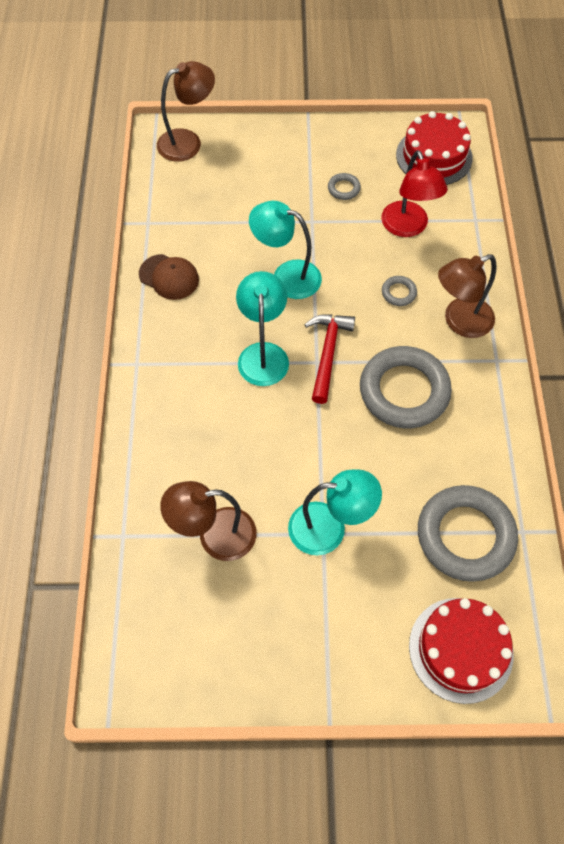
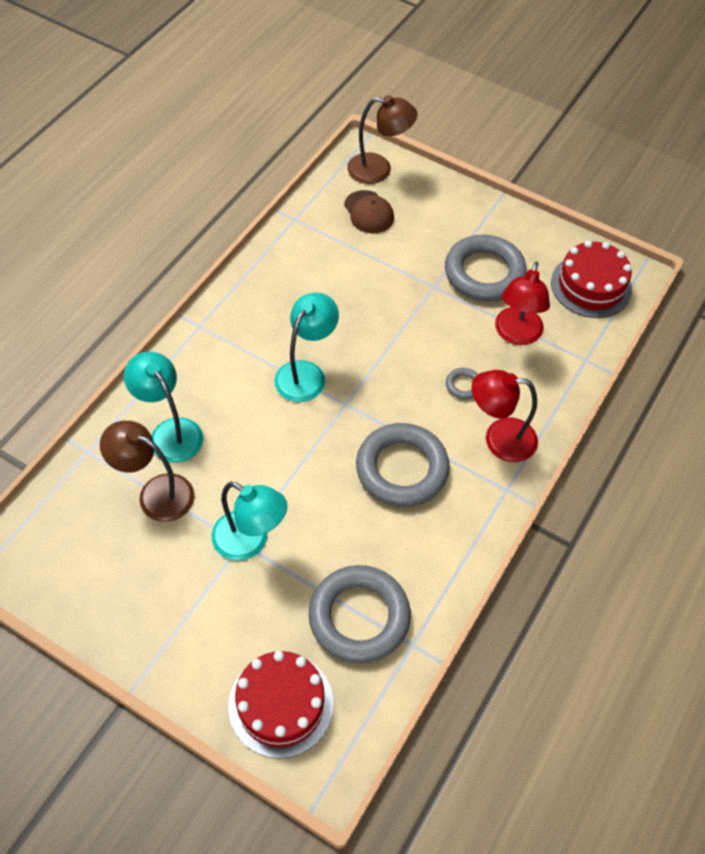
camera: 30 degrees right, 5 degrees down
brown cap [139,254,199,300] -> brown cap moved to [344,190,394,233]
turquoise lamp [249,201,322,299] -> turquoise lamp moved to [124,351,203,463]
red hammer [304,314,355,404] -> none
grey ring [328,173,361,200] -> grey ring [445,235,527,302], size x2.41
brown lamp [438,254,497,338] -> red lamp [472,370,538,462]

